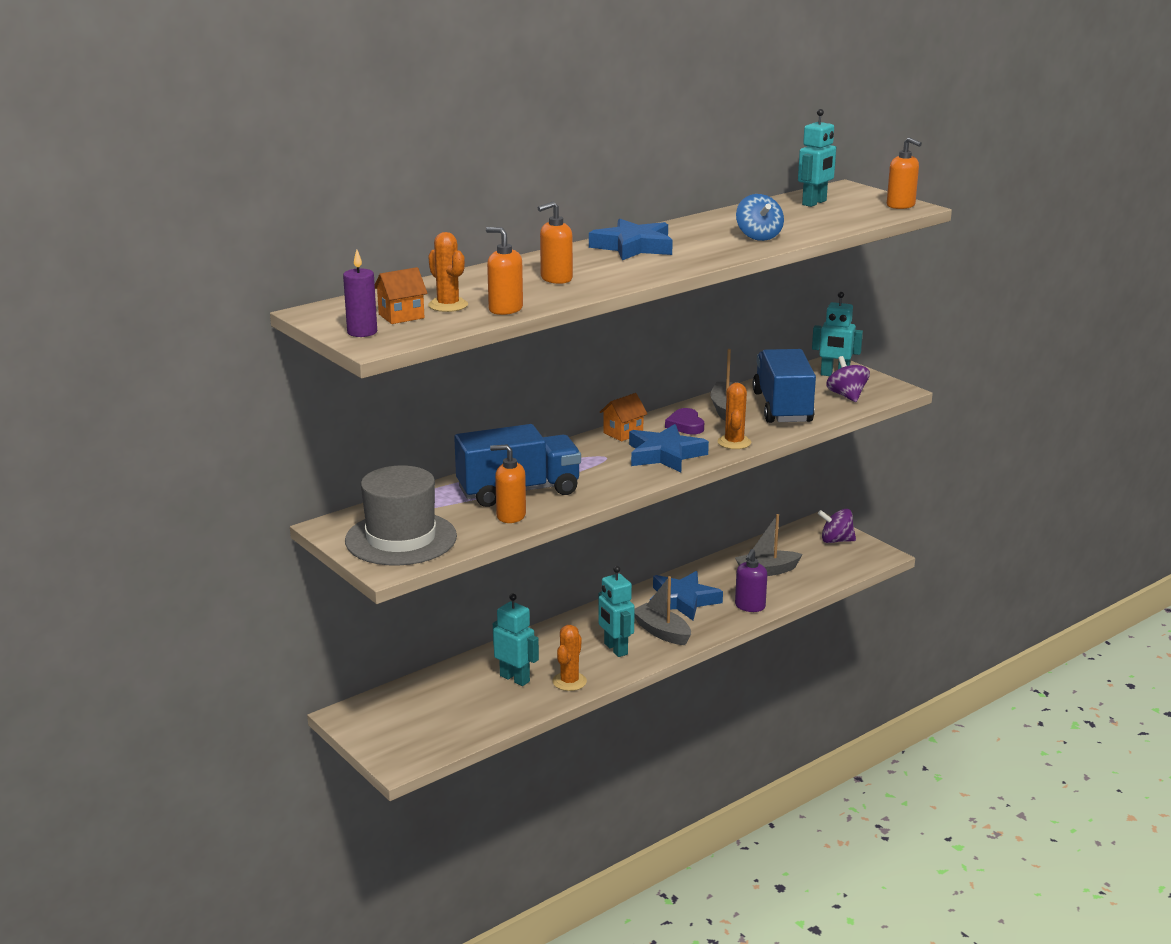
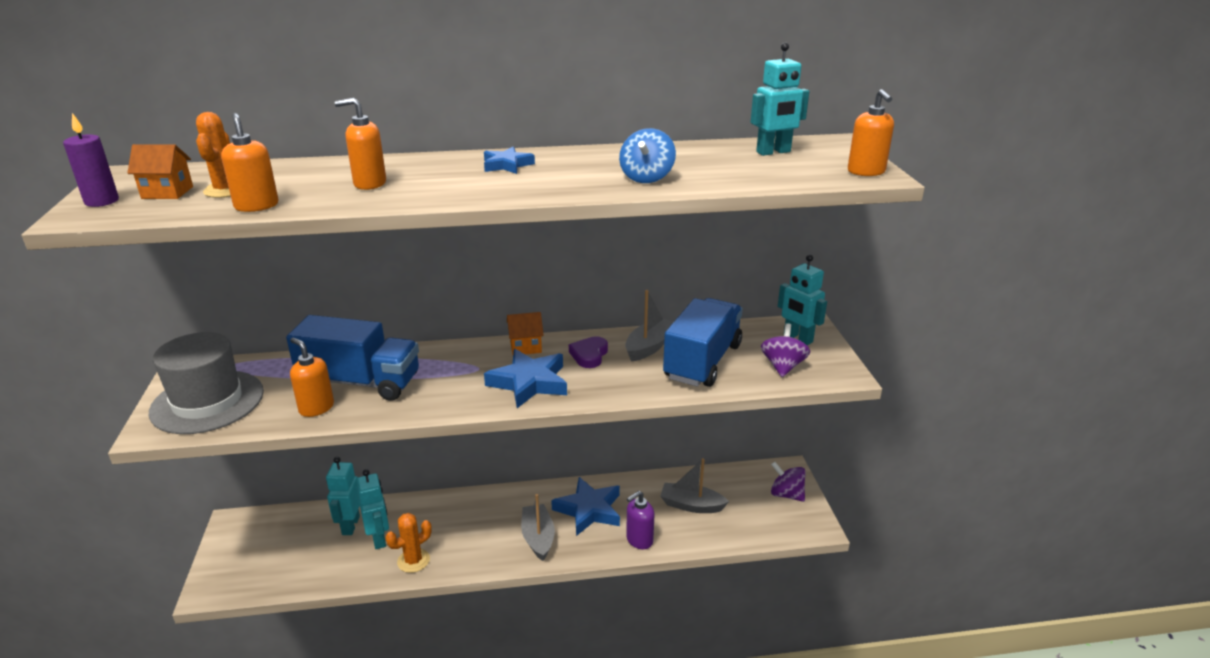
camera: 30 degrees right, 5 degrees up
blue star [589,219,673,260] -> blue star [484,147,535,174], size x0.57
turquoise robot [598,566,635,657] -> turquoise robot moved to [326,457,360,535]
orange cactus [718,383,751,449] -> none

